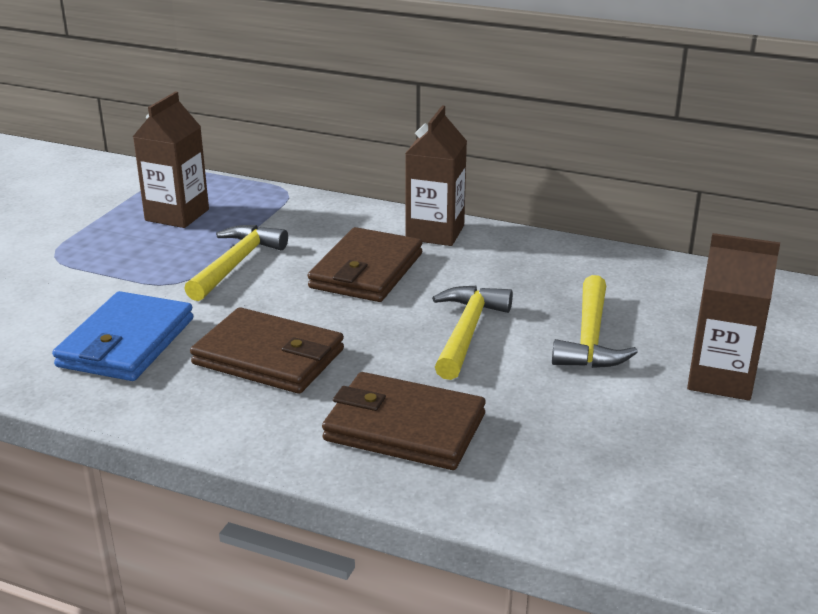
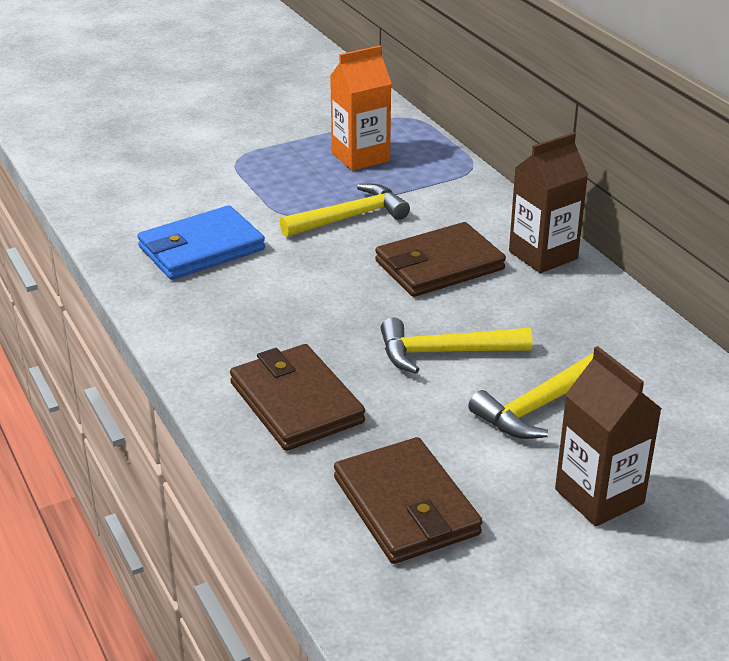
camera: 40 degrees right, 5 degrees up
brown carton [133,91,209,228] -> orange carton [330,46,392,171]
brown wallet [190,307,344,394] -> brown wallet moved to [334,437,482,564]
yellow hammer [432,286,513,380] -> yellow hammer turned 150 degrees counterclockwise [381,317,533,374]

